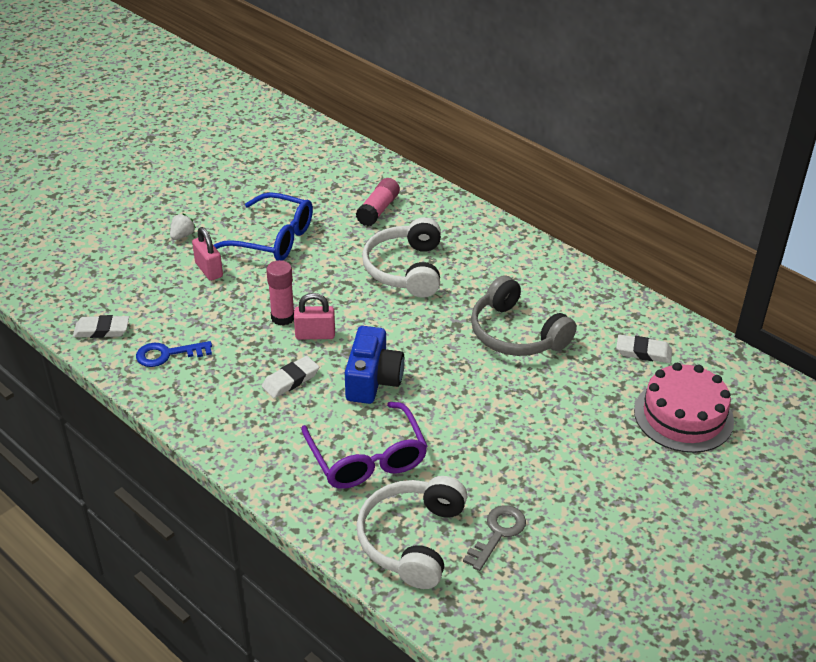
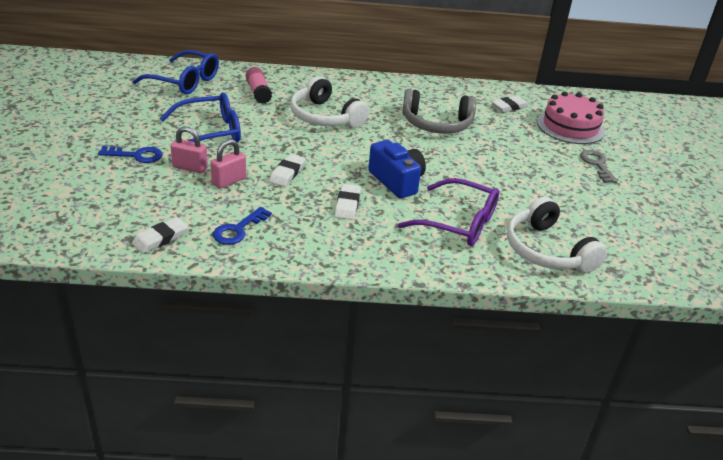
camera: 45 degrees left, 5 degrees down
white strawberry [170,214,196,240] -> blue key [98,146,163,163]
pink glue stick [266,260,294,326] -> white eraser [269,154,306,187]
pink padlock [294,293,335,340] -> pink padlock moved to [211,139,246,189]
grey key [463,505,526,571] -> grey key moved to [580,150,618,183]
none -> blue glasses [132,50,219,94]

